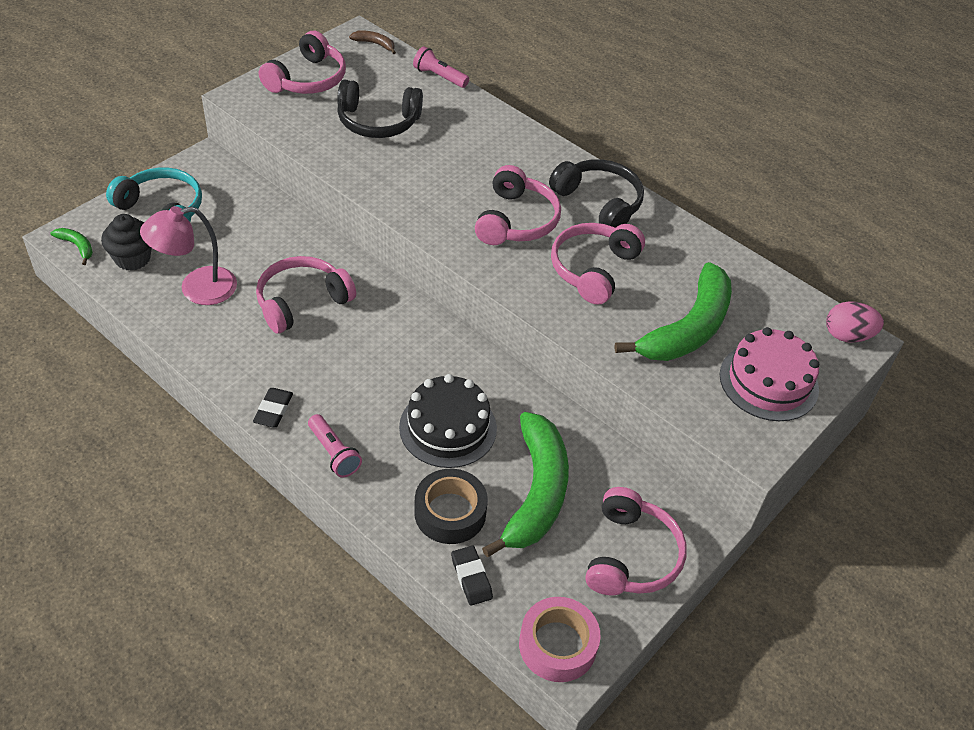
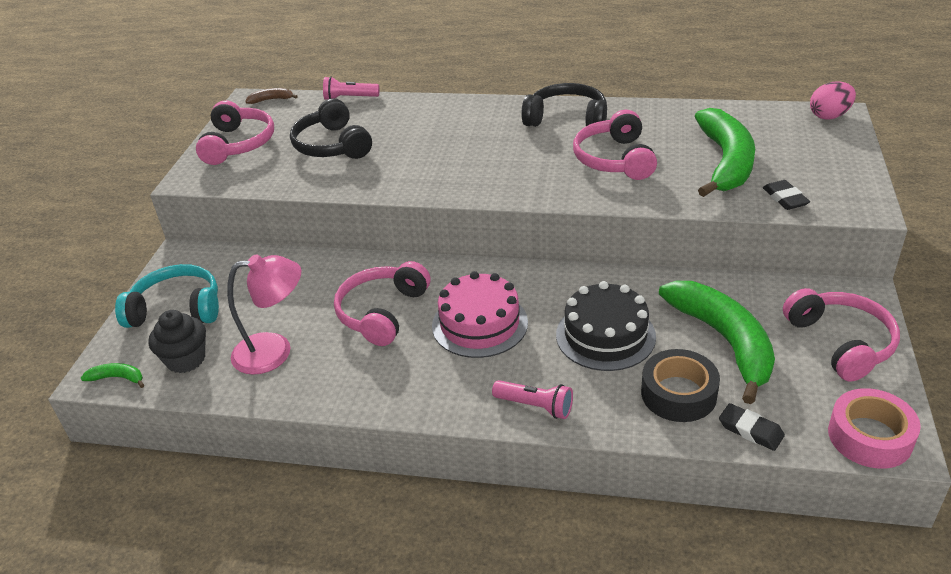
camera: 25 degrees left, 10 degrees down
pink lamp [140,206,237,305] -> pink lamp turned 135 degrees counterclockwise [227,254,301,375]
black eraser [253,388,293,427] -> black eraser moved to [763,180,810,210]
black headphones [337,79,423,138] -> black headphones turned 90 degrees clockwise [290,98,372,159]
pink headphones [475,165,561,245] -> none
pink cake [720,327,819,421] -> pink cake moved to [432,271,528,358]

